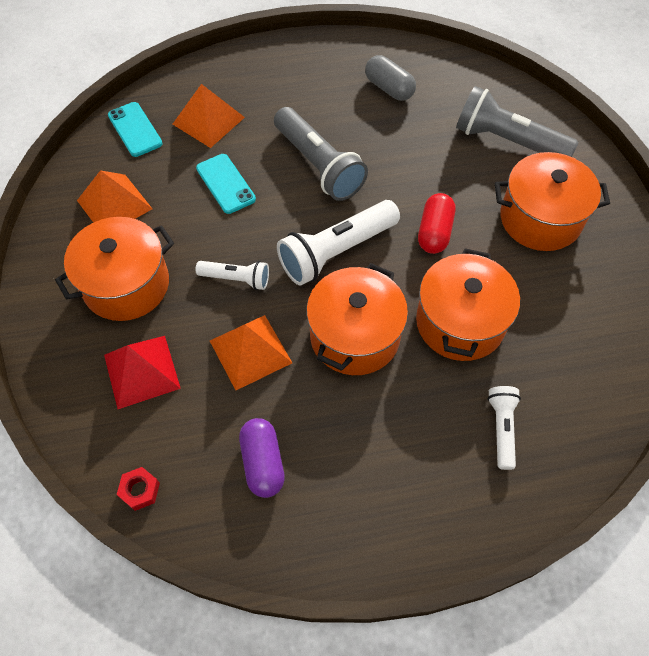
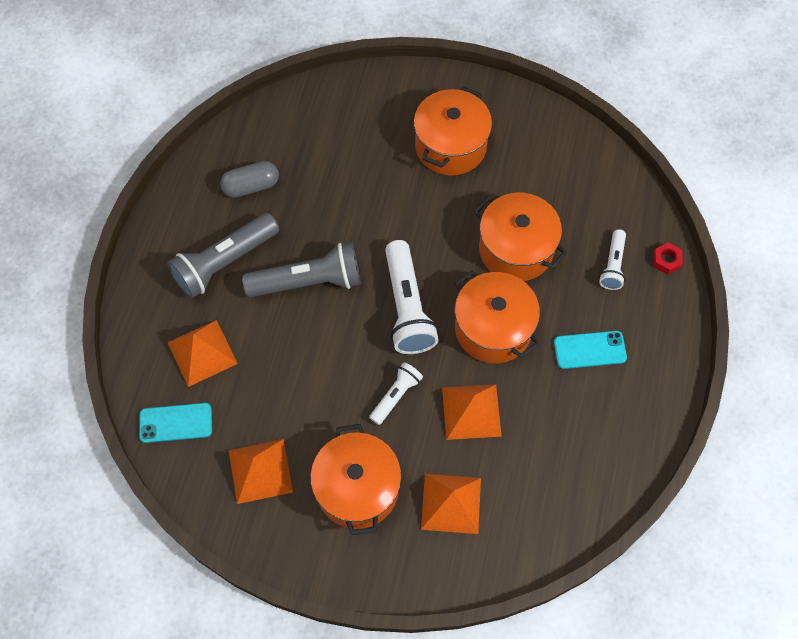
camera: 65 degrees left, 5 degrees up
red pyramid [104,336,181,409] -> orange pyramid [421,474,481,534]
red nut [117,467,160,511] -> red nut moved to [653,243,683,275]
turquoise phone [196,154,256,214] -> turquoise phone moved to [554,331,627,369]
purple capsule [239,418,285,498] -> none
red capsule [418,193,455,254] -> none
grey flashlight [456,86,578,157] -> grey flashlight moved to [167,213,279,299]
white flashlight [488,386,521,470] -> white flashlight turned 105 degrees counterclockwise [599,229,626,290]

